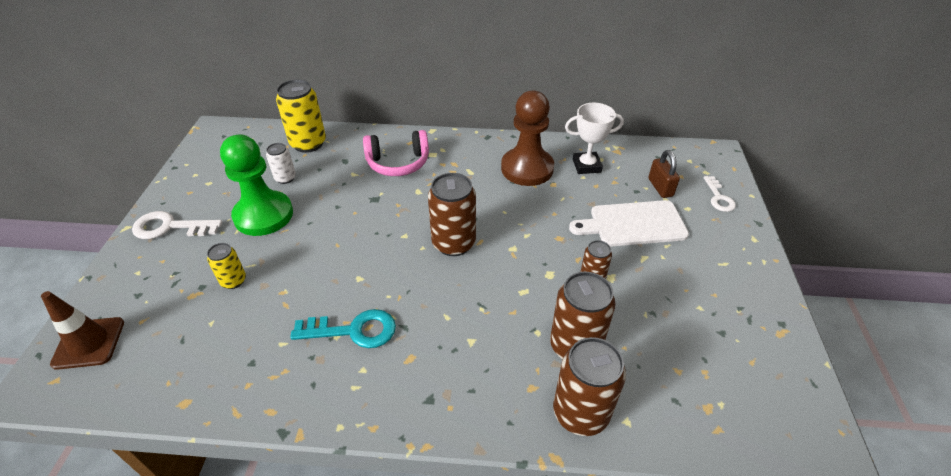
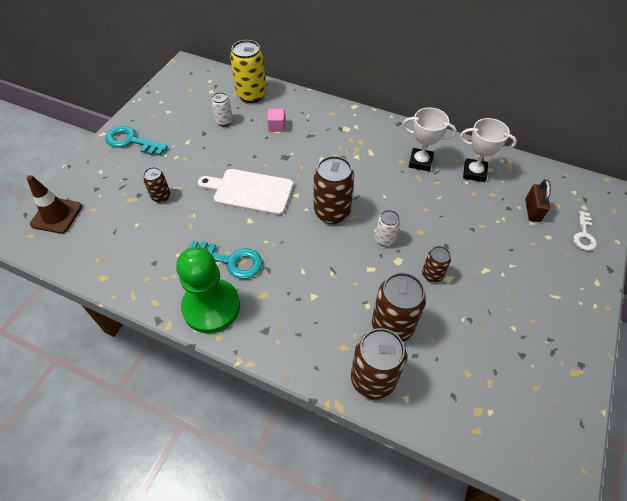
camera: 20 degrees right, 10 degrees up
white key [132,211,223,239] -> turquoise key [105,126,168,156]
yellow can [207,243,246,289] -> brown can [143,167,171,203]
green pawn [220,134,293,236] -> green pawn moved to [176,247,240,334]
pink headphones [363,130,429,176] -> none
brown pawn [501,91,554,186] -> white trophy [402,107,457,171]
white cutting board [569,200,689,247] -> white cutting board moved to [198,169,293,215]
none -> pink cube [267,109,285,132]
none -> white can [375,210,400,246]

